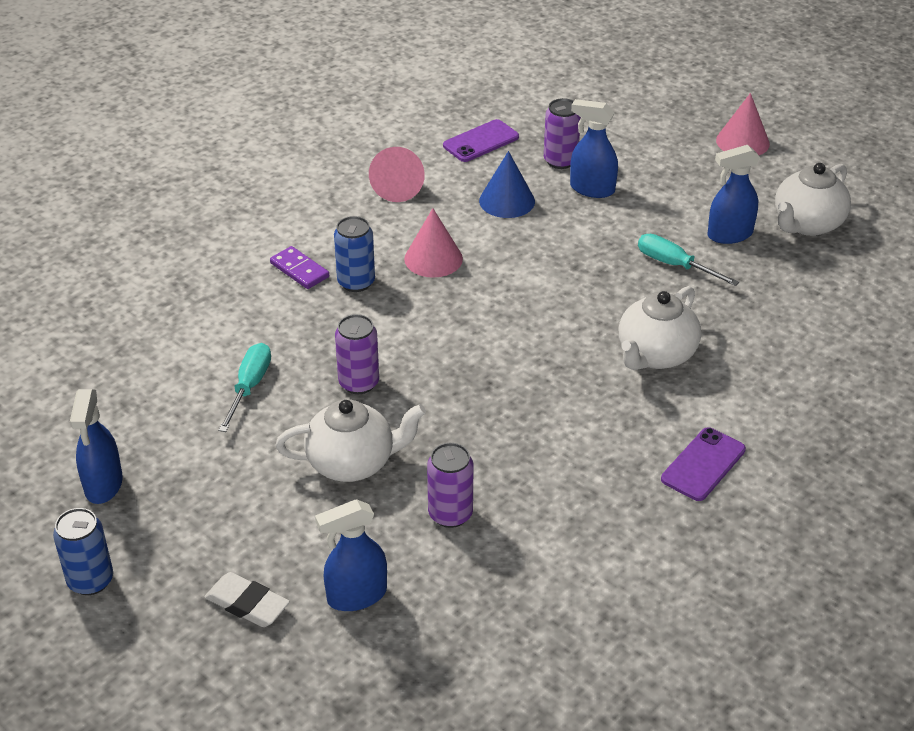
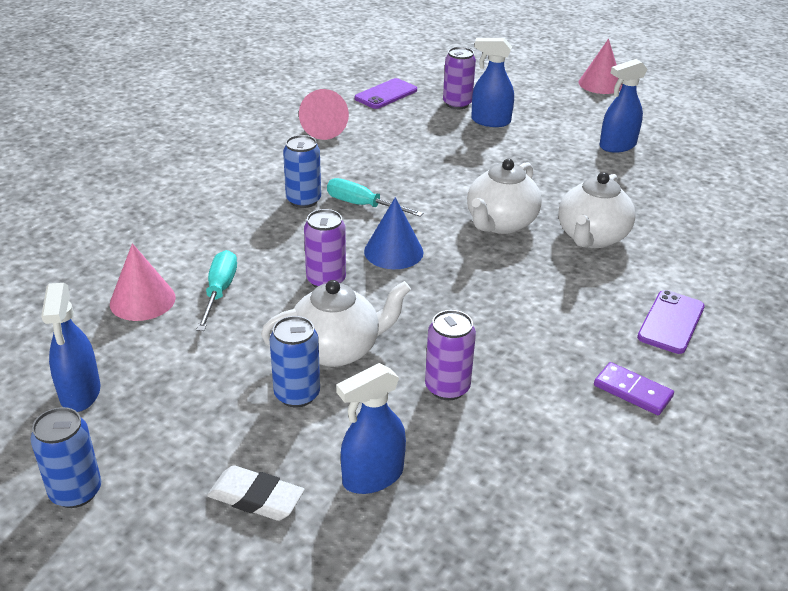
camera: 10 degrees left, 5 degrees down
purple domino [270,246,329,289] -> purple domino moved to [594,362,674,415]
pink cone [404,208,463,278] -> pink cone moved to [110,243,176,321]
blue cone [479,151,535,218] -> blue cone moved to [364,197,424,269]
turquoise screwdriver [638,234,739,286] -> turquoise screwdriver moved to [327,178,423,217]
white teapot [775,163,851,236] -> white teapot moved to [467,159,542,234]
none -> blue can [270,316,320,407]

